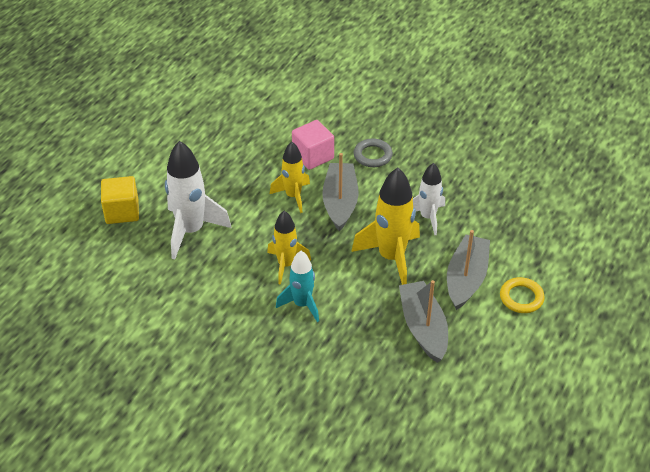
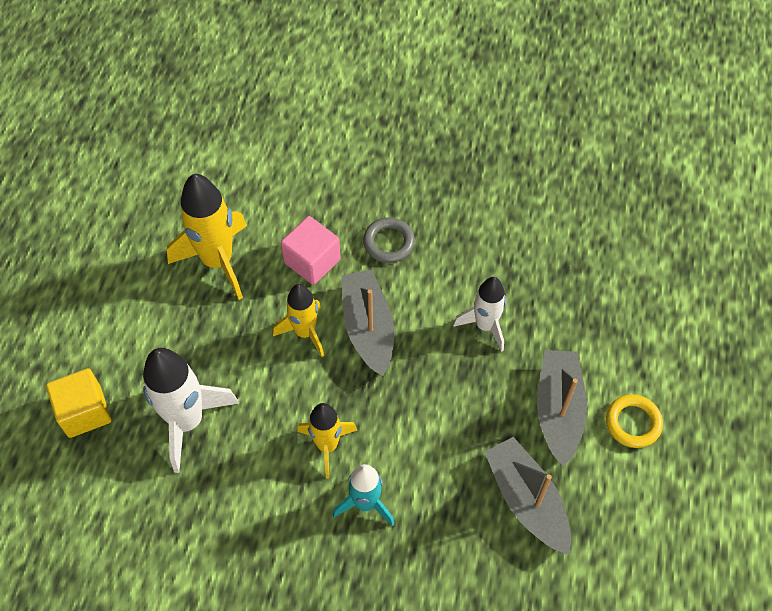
camera: 15 degrees left, 15 degrees up
yellow rocket [351,167,420,285] -> yellow rocket moved to [167,174,247,300]

